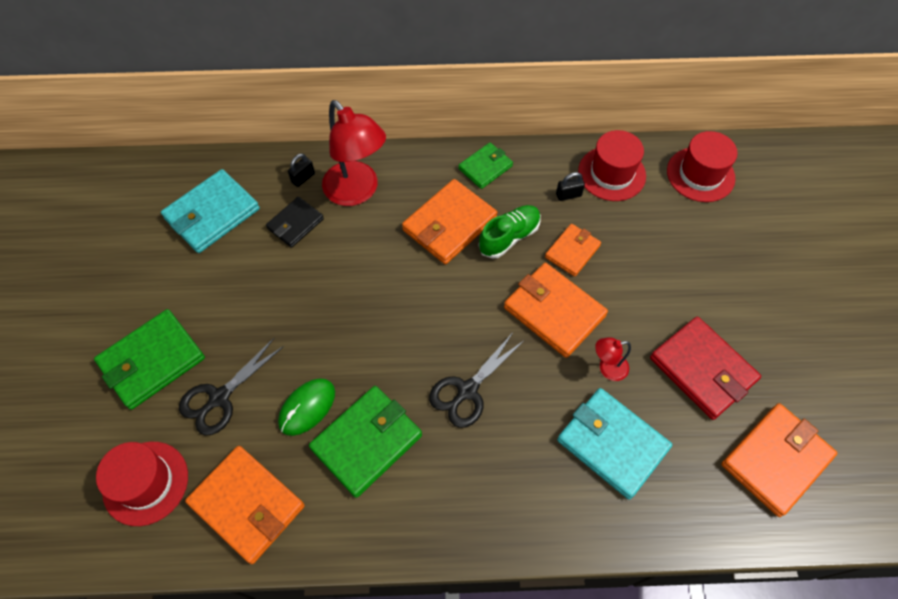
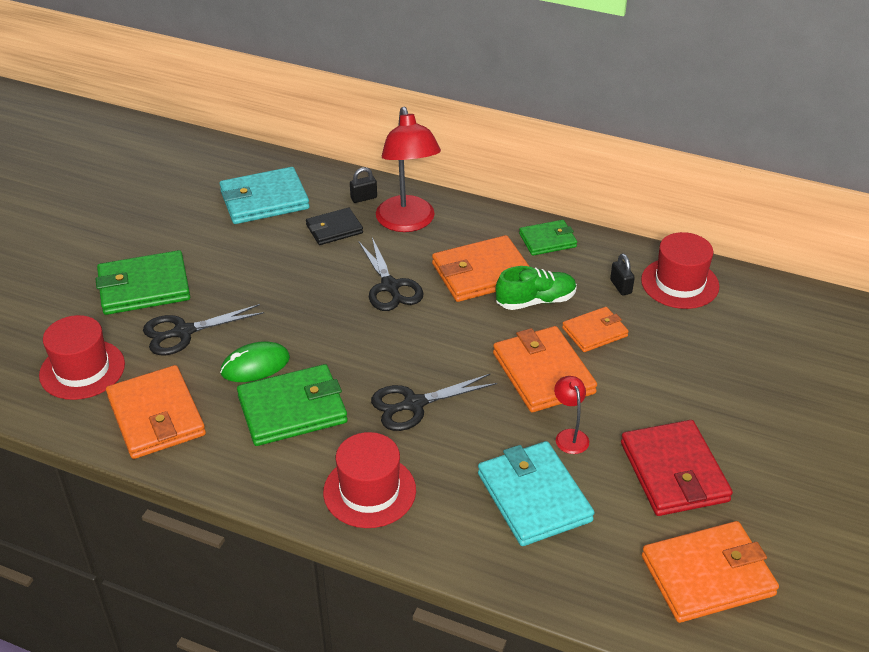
camera: 25 degrees right, 20 degrees down
black padlock [556,172,585,201] -> black padlock turned 60 degrees clockwise [610,254,635,295]
red lamp [595,337,631,381] -> red lamp turned 60 degrees clockwise [554,376,589,454]
red hat [667,131,738,202] -> red hat moved to [323,432,416,528]
none -> black scissors [359,237,423,311]

